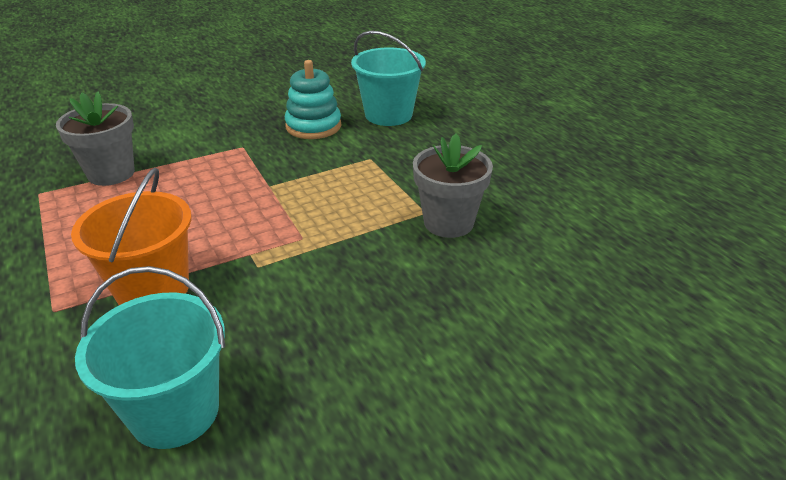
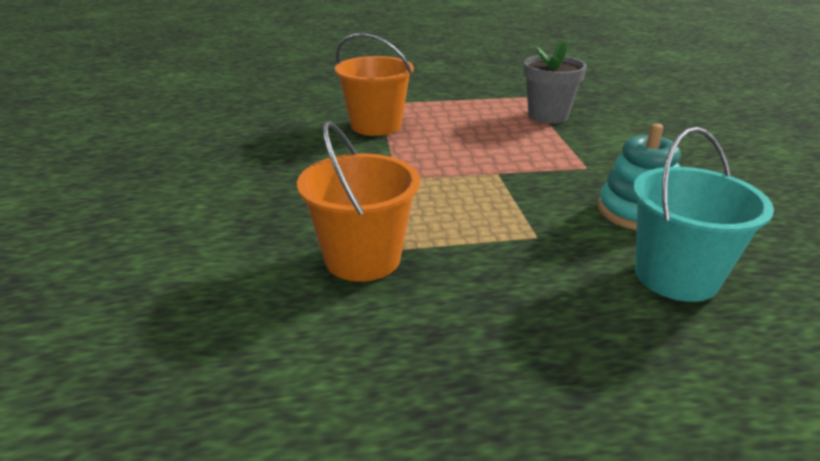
camera: 110 degrees right, 5 degrees down
turquoise bucket [75,266,225,449] -> none
grey flower pot [413,134,493,238] -> orange bucket [297,121,420,282]

